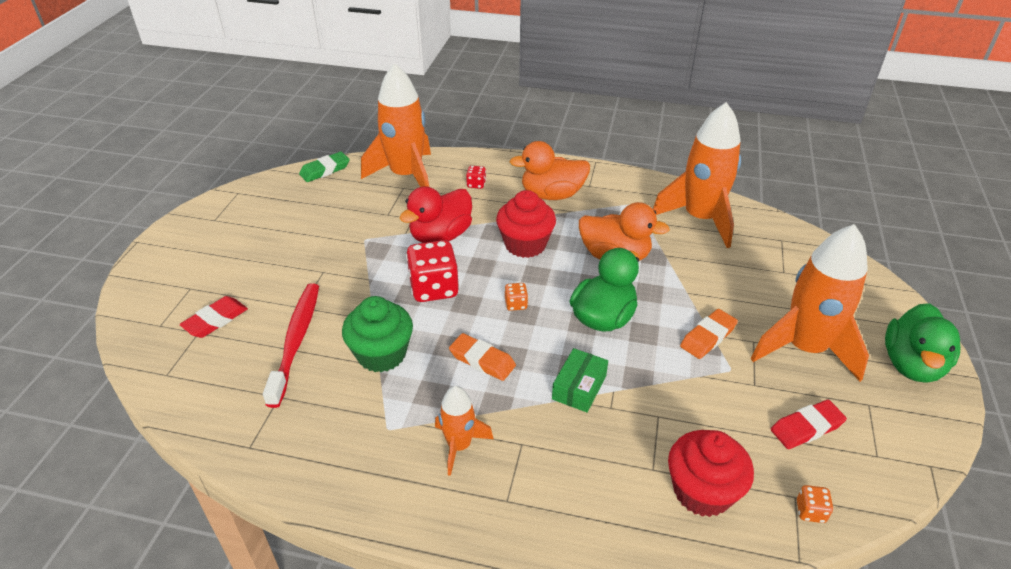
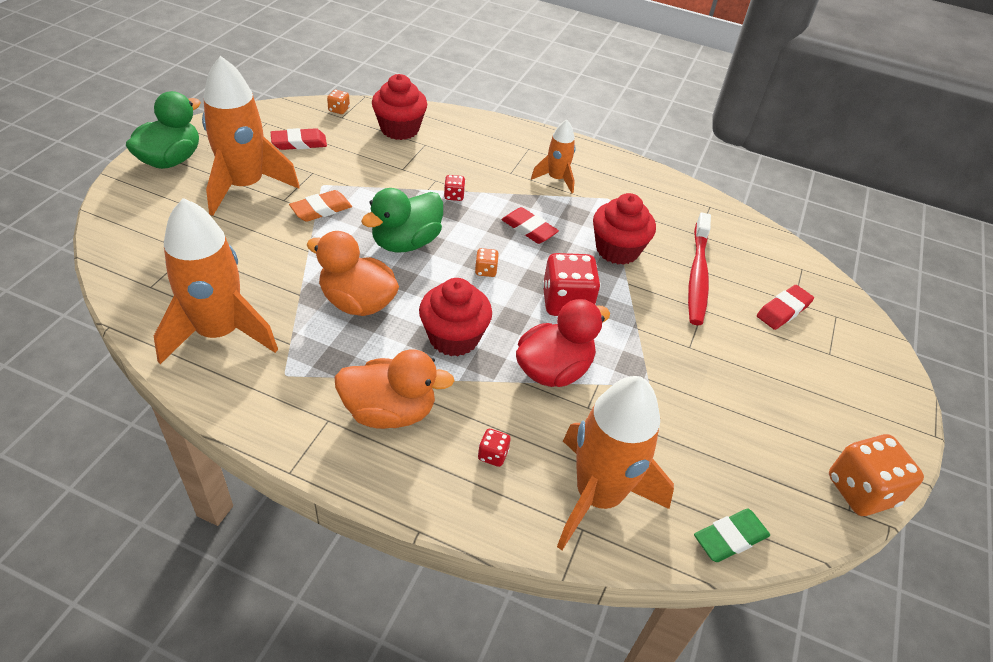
camera: 175 degrees left, 5 degrees up
green cupcake [342,296,413,372] -> red cupcake [593,193,656,265]
orange eraser [449,333,516,381] -> red eraser [501,207,559,244]
green box [552,348,608,413] -> red dice [444,175,466,201]
none -> orange dice [829,434,924,516]

